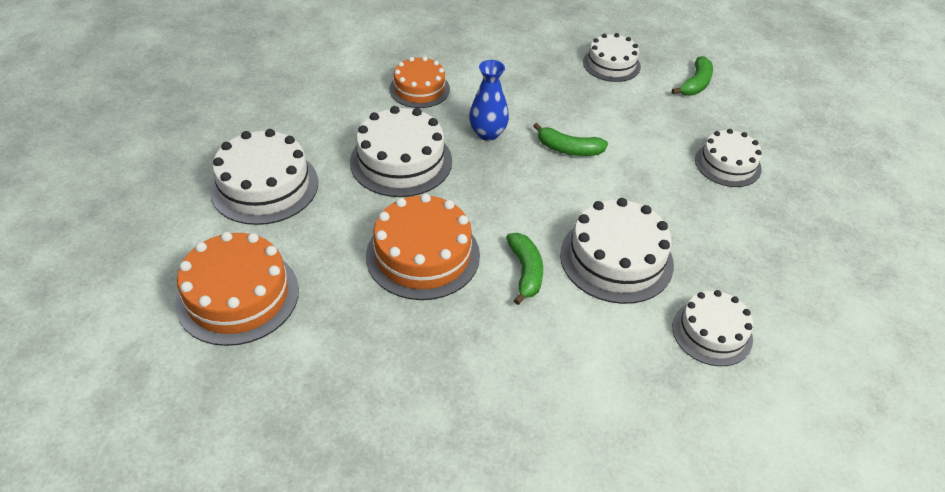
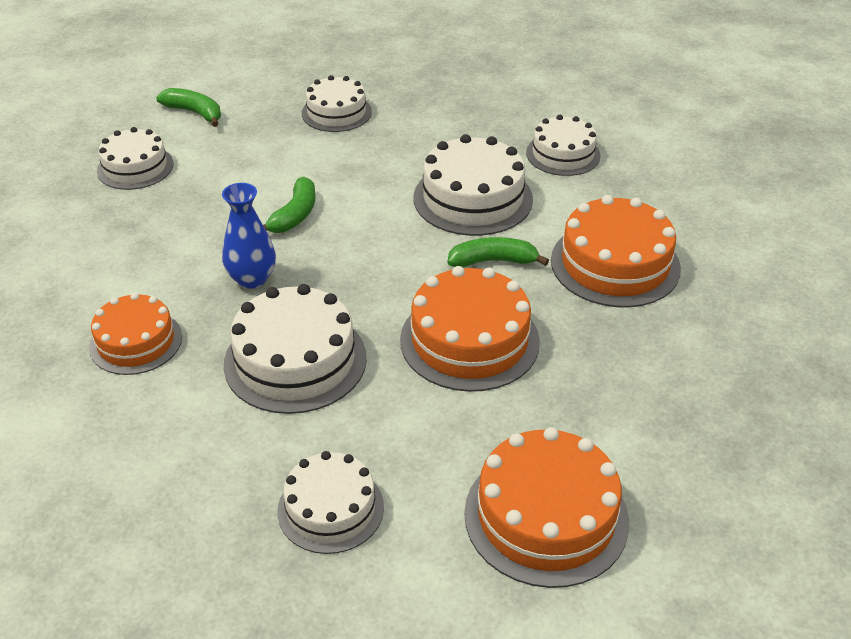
camera: 85 degrees left, 5 degrees down
white cake [210,129,318,225] -> white cake [277,451,384,554], size x0.65
none -> orange cake [551,195,681,307]

